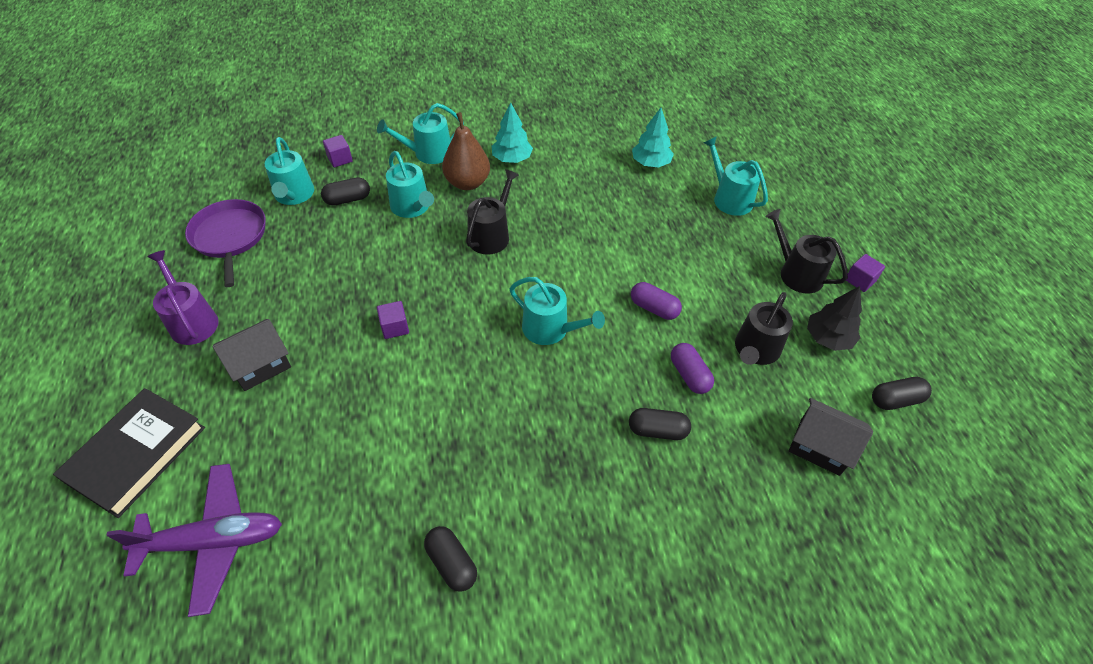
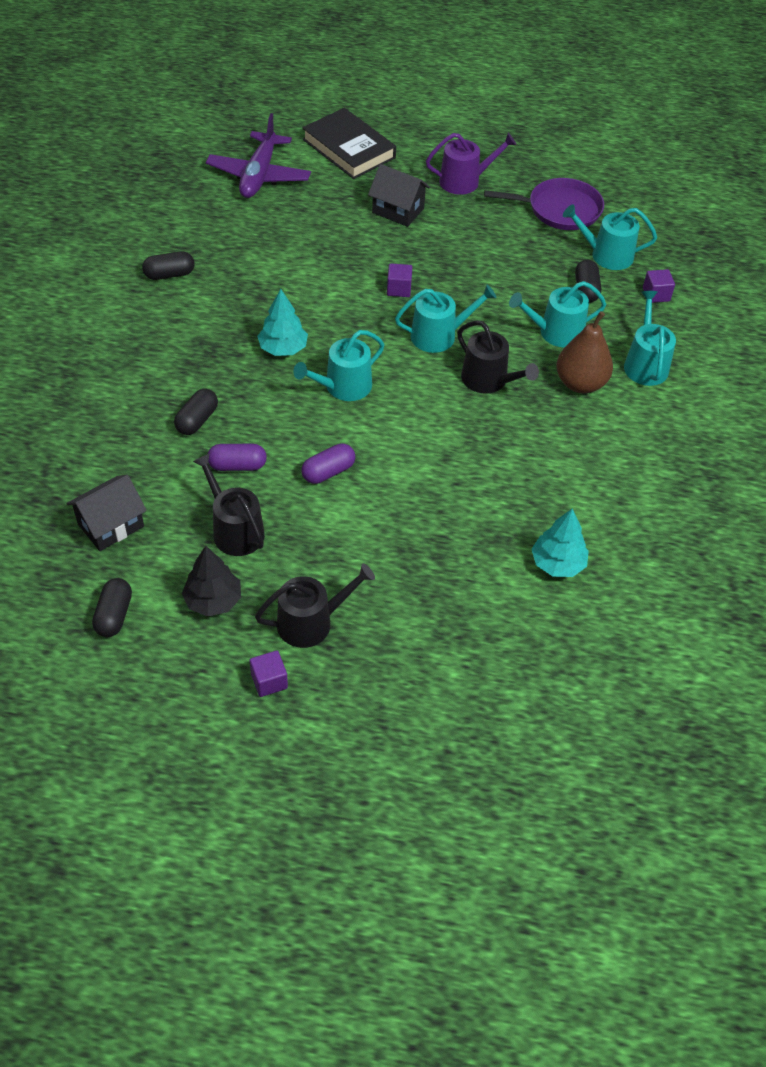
camera: 110 degrees right, 0 degrees up
black house [212,319,291,391] -> black house turned 45 degrees counterclockwise [368,164,430,227]
turquoise tree [491,102,533,163] -> turquoise tree moved to [257,289,308,356]
turquoise watering can [704,136,768,216] -> turquoise watering can moved to [395,285,496,353]

